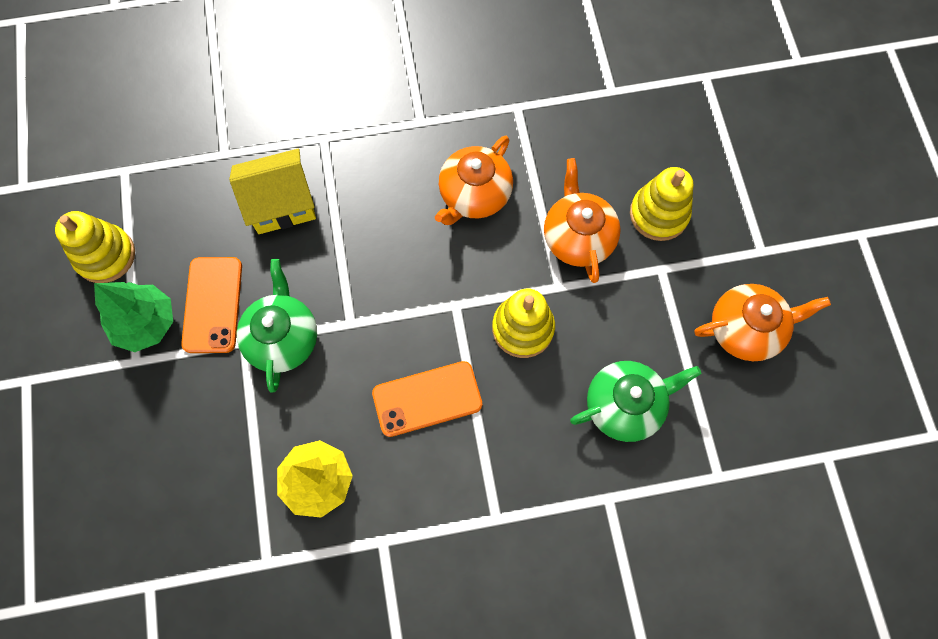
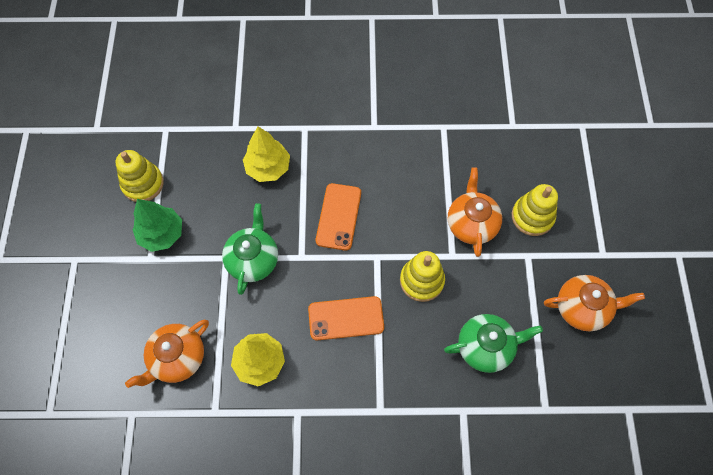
camera: 10 degrees right, 5 degrees down
orange phone [181,257,242,353] -> orange phone moved to [316,183,361,251]
yellow house [229,149,316,234] -> yellow tree [243,126,290,182]
orange teapot [435,136,513,225] -> orange teapot moved to [125,320,209,388]

